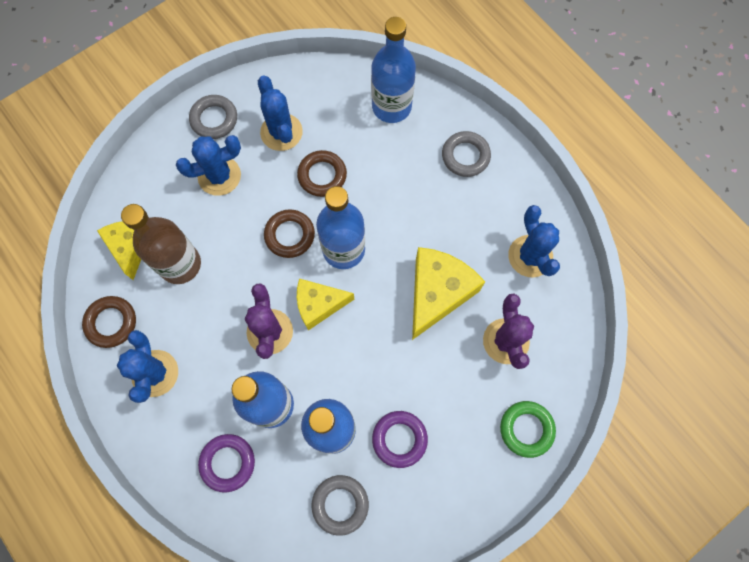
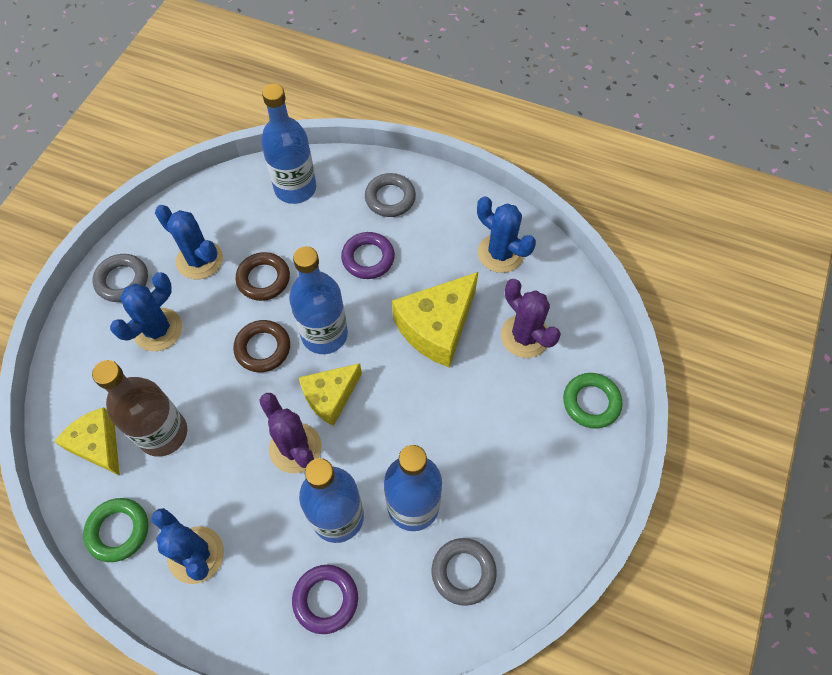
camera: 30 degrees left, 10 degrees down
brown ring [82,296,136,348] -> green ring [83,498,148,562]
purple ring [372,411,428,468] -> purple ring moved to [341,232,395,279]
yellow cheese [412,247,485,340] -> yellow cheese turned 135 degrees counterclockwise [392,272,478,367]

